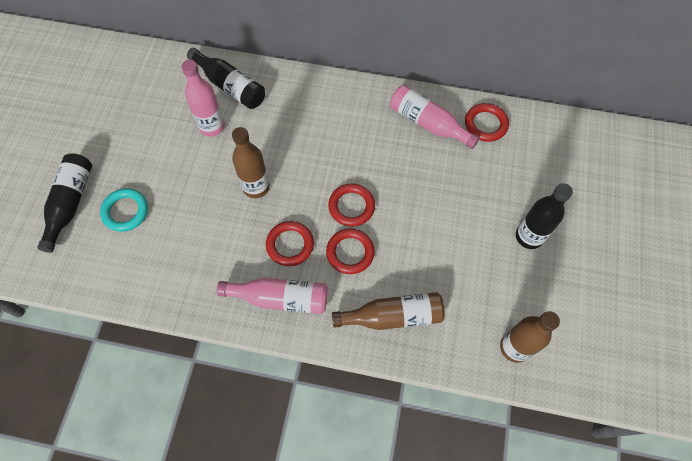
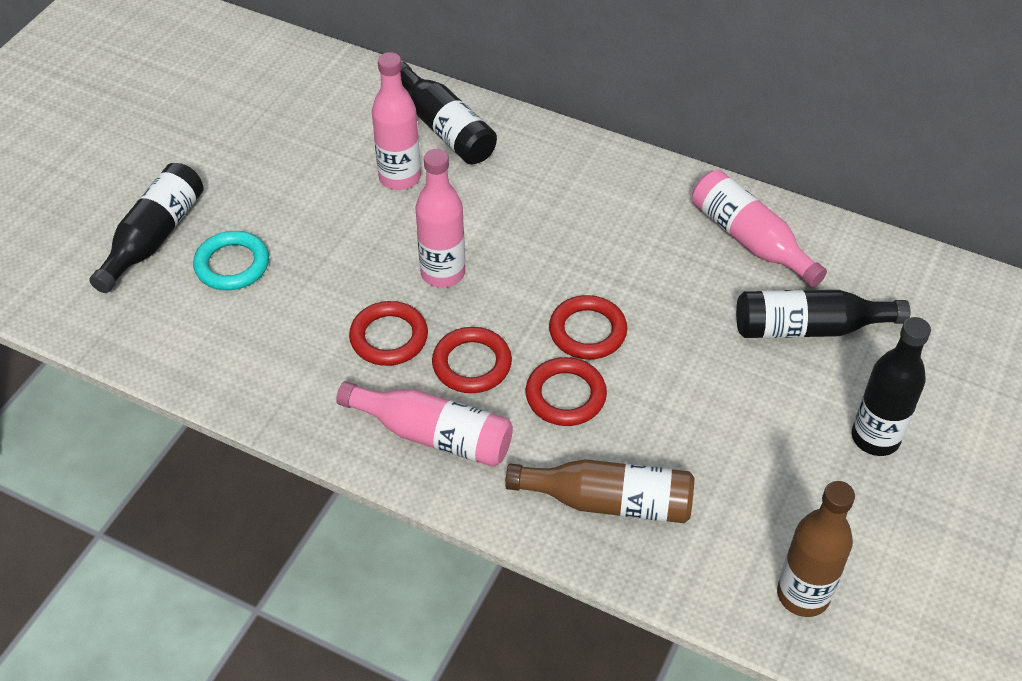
camera: 15 degrees right, 15 degrees down
brown bottle [232,127,270,198] -> pink bottle [415,149,465,288]
red ring [465,103,509,142] -> red ring moved to [349,301,428,366]
none -> black bottle [736,290,910,338]

